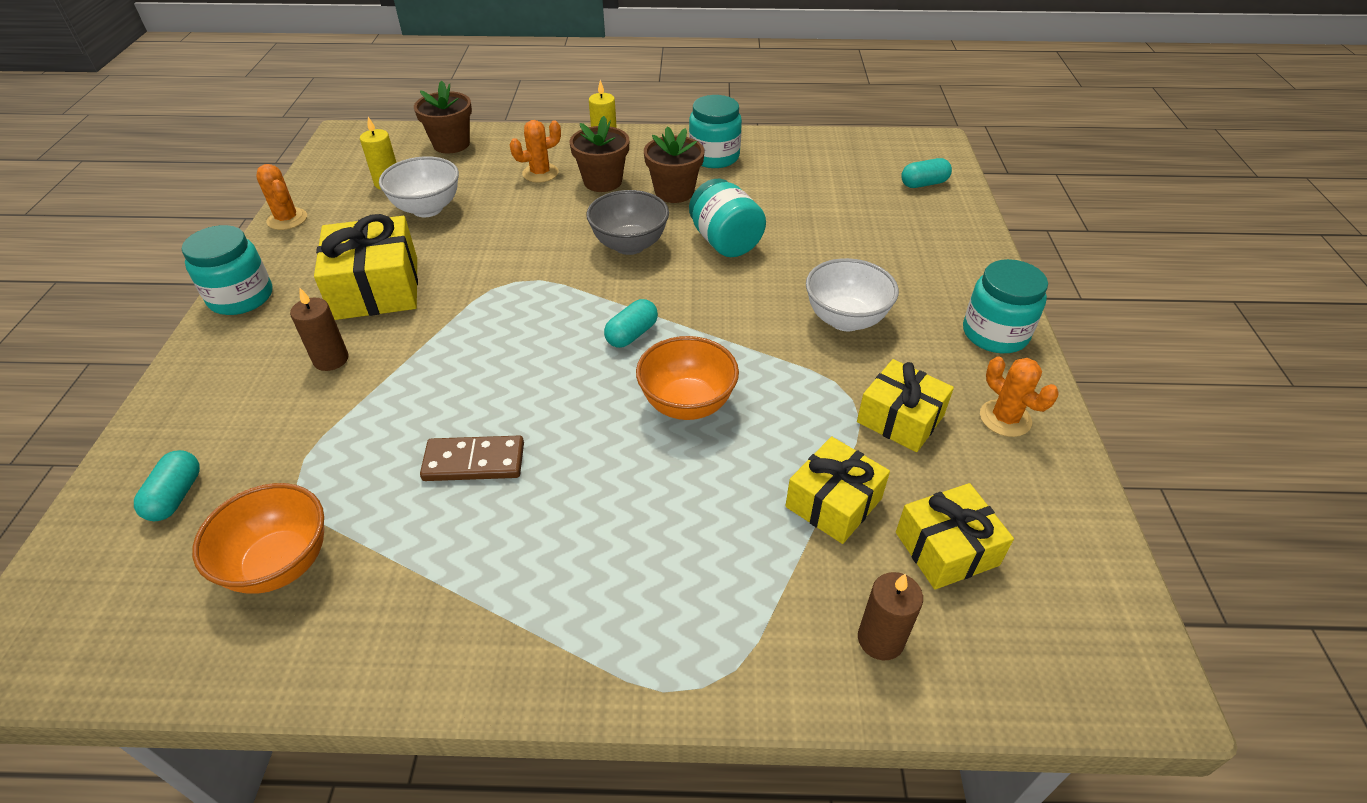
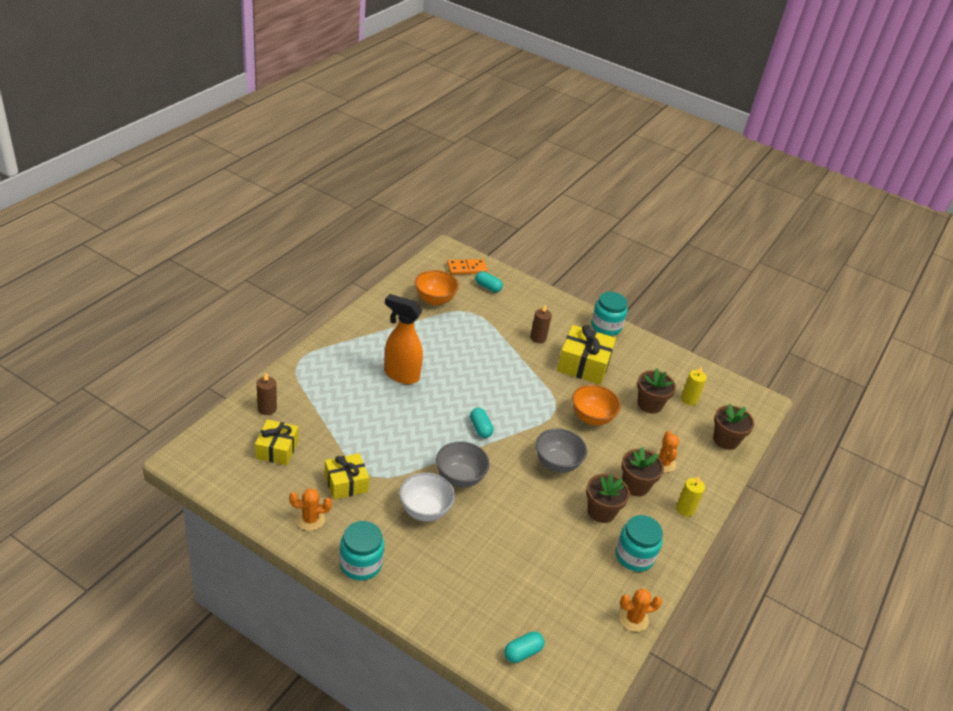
camera: 115 degrees right, 5 degrees down
orange cactus [256,164,307,230] -> orange cactus moved to [619,589,662,632]
white bowl [379,156,459,217] -> brown flower pot [637,368,676,414]
brown domino [420,436,524,481] -> none
orange bowl [636,336,739,420] -> orange bowl moved to [572,385,621,425]
turquoise jar [689,179,766,257] -> none
yellow gift [786,437,890,544] -> none
turquoise capsule [901,158,952,188] -> turquoise capsule turned 45 degrees clockwise [504,631,545,663]
none -> orange spray bottle [384,294,423,384]
none -> grey bowl [436,441,490,488]
none -> orange domino [447,259,487,275]

